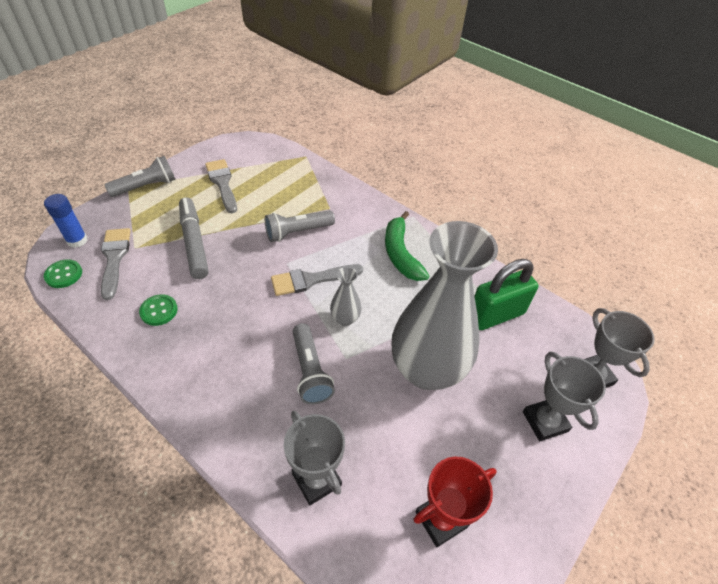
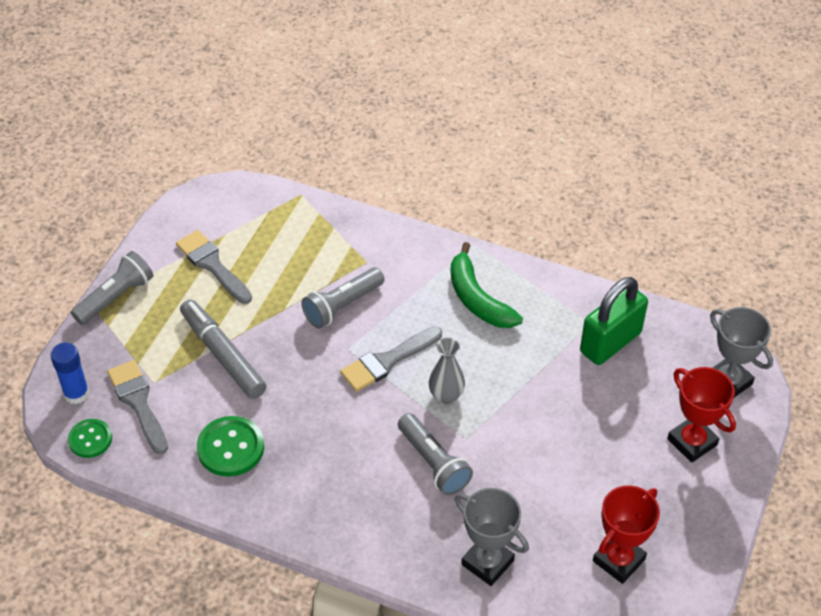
camera: 15 degrees left, 0 degrees up
green button [139,294,178,326] -> green button [197,416,264,477], size x1.54
grey vase [392,221,498,390] -> none
grey trophy [523,351,606,441] -> red trophy [667,367,736,463]

